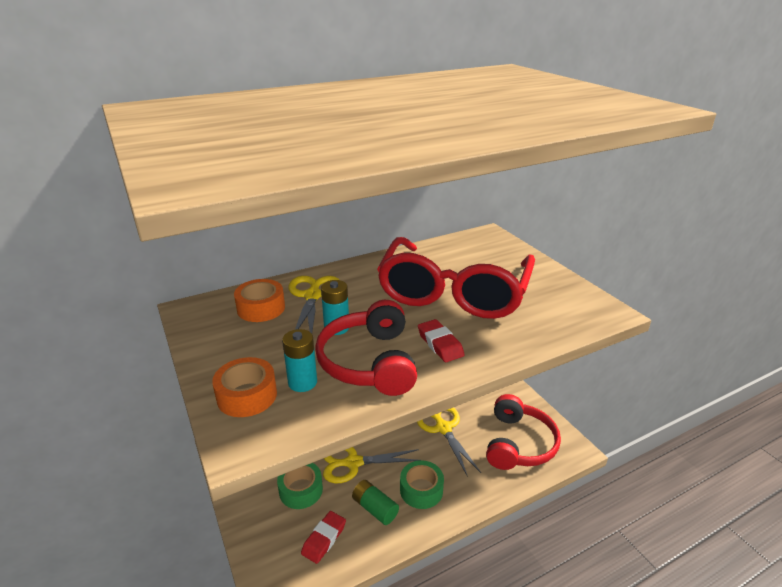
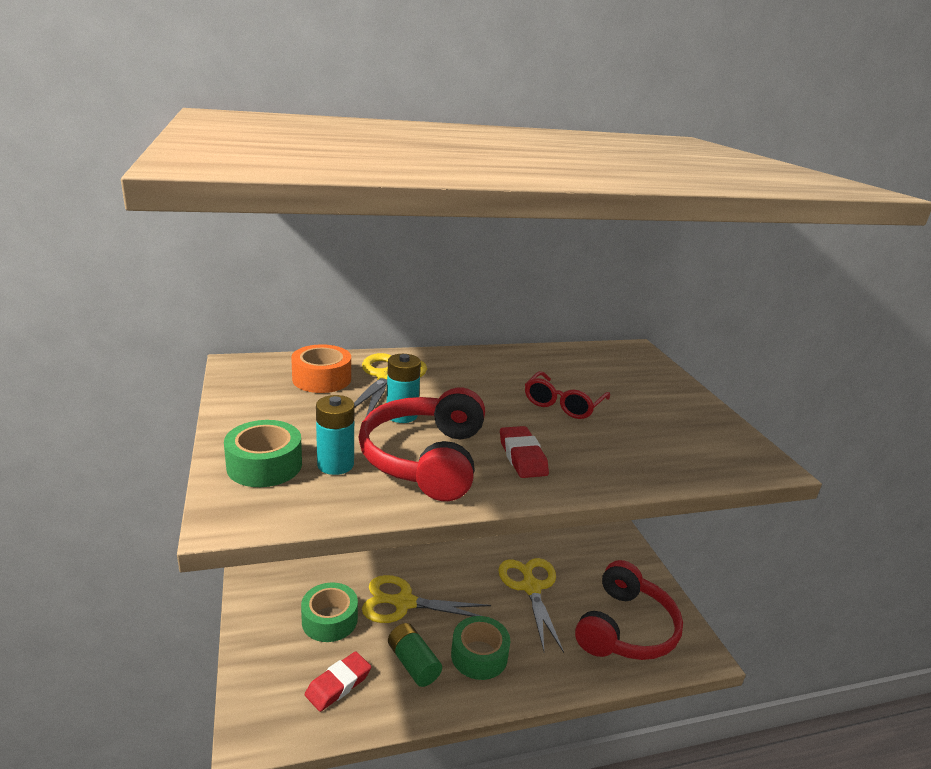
camera: 10 degrees right, 5 degrees down
orange tape [212,357,277,417] -> green tape [224,420,302,487]
red glasses [377,237,535,319] -> red glasses [525,371,610,419], size x0.41

